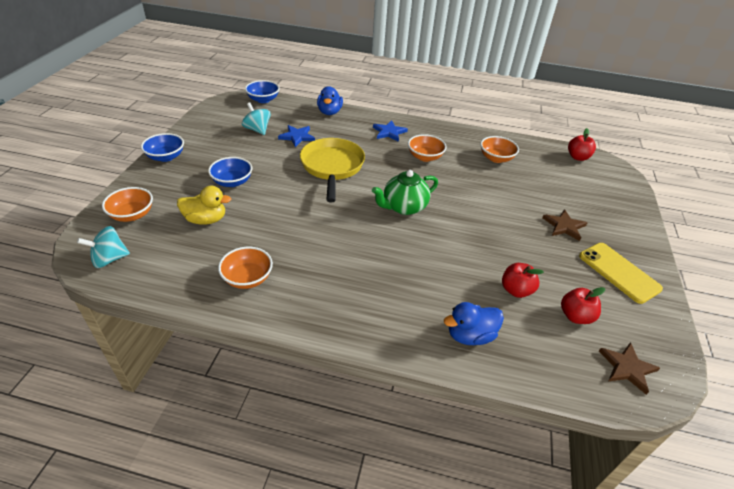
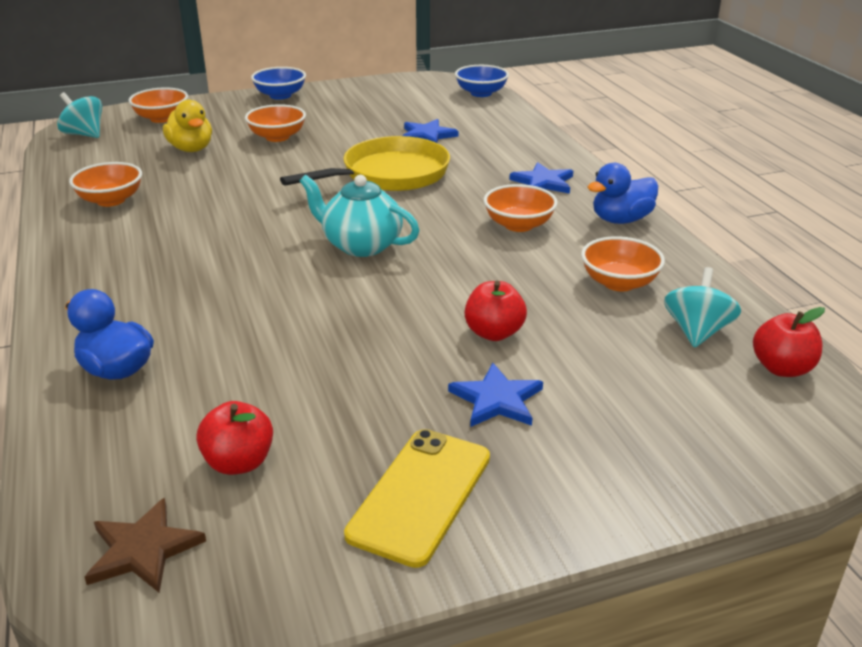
camera: 60 degrees right, 10 degrees down
blue bowl [208,157,252,187] -> orange bowl [245,104,306,142]
turquoise spinning top [242,102,271,135] -> turquoise spinning top moved to [664,267,741,348]
blue duck [317,86,343,115] -> blue duck moved to [588,163,658,224]
green teapot [372,170,438,215] -> turquoise teapot [300,175,420,257]
red apple [502,263,544,298] -> red apple moved to [465,281,527,341]
brown star [542,209,587,241] -> blue star [448,363,543,427]

